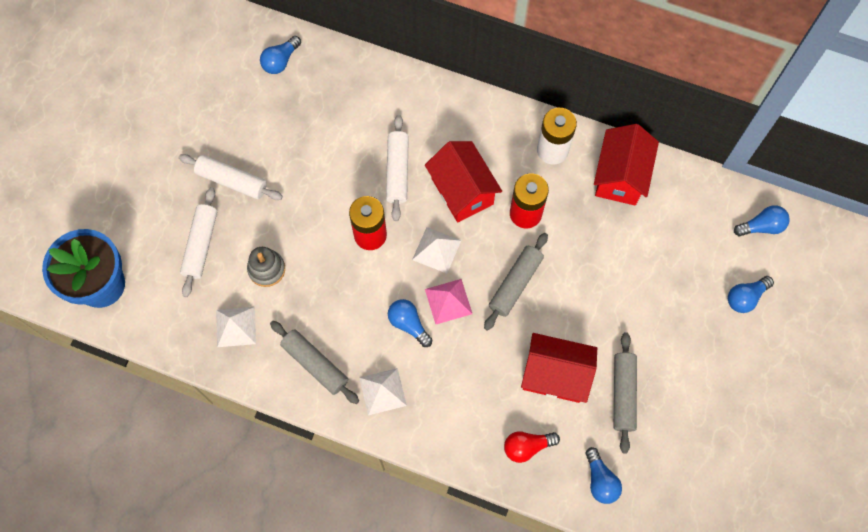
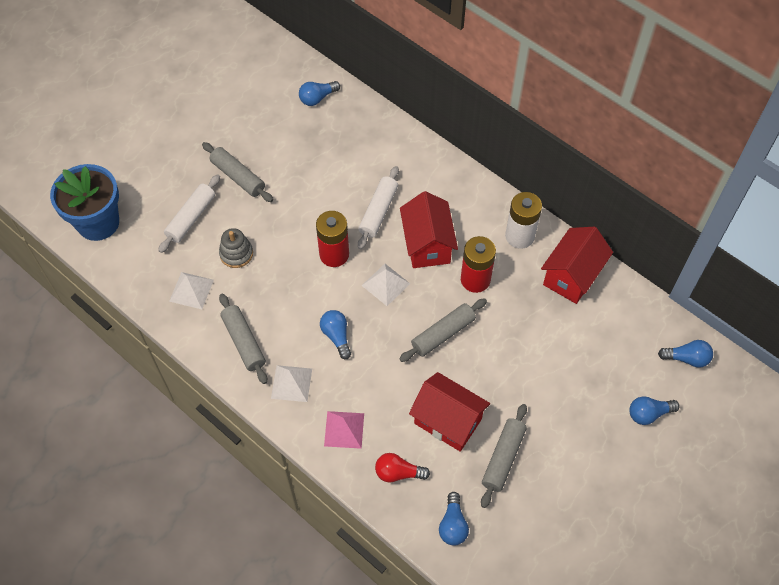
camera: 20 degrees right, 10 degrees down
white rolling pin [179,154,283,200] -> grey rolling pin [202,142,273,202]
pink pyramid [425,279,472,324] -> pink pyramid moved to [324,411,364,449]

